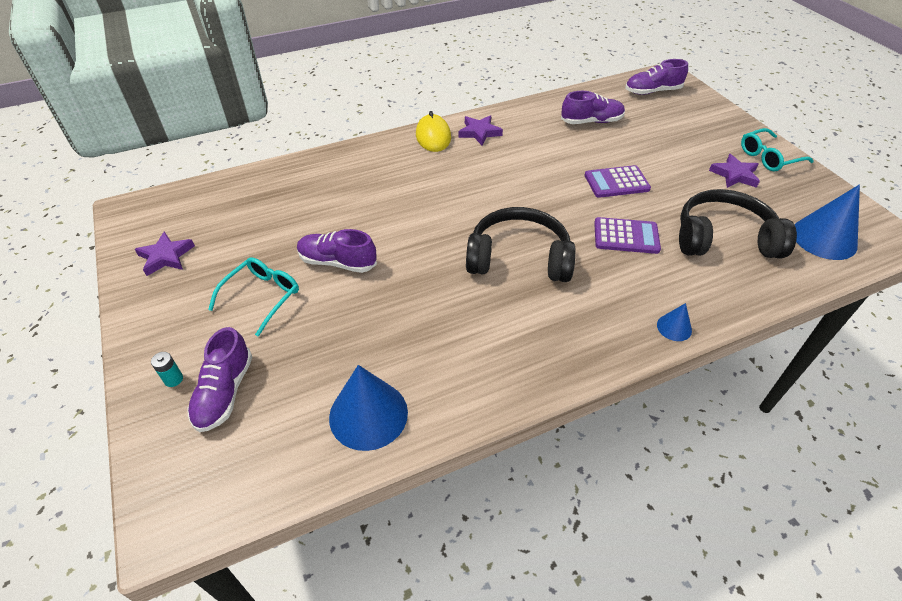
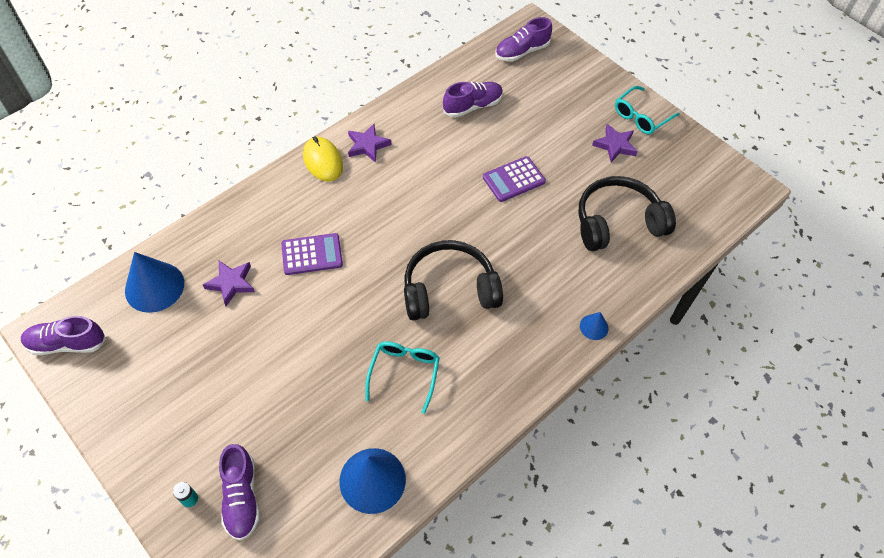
camera: 20 degrees left, 10 degrees up
purple star [135,231,195,276] -> purple star moved to [203,261,255,306]
turquoise glasses [208,257,299,337] -> turquoise glasses moved to [365,341,440,414]
purple shoe [297,229,377,273] -> purple shoe moved to [21,316,106,355]
purple calculator [594,217,661,254] -> purple calculator moved to [281,233,343,275]
blue cone [795,184,860,260] -> blue cone moved to [125,252,184,313]

